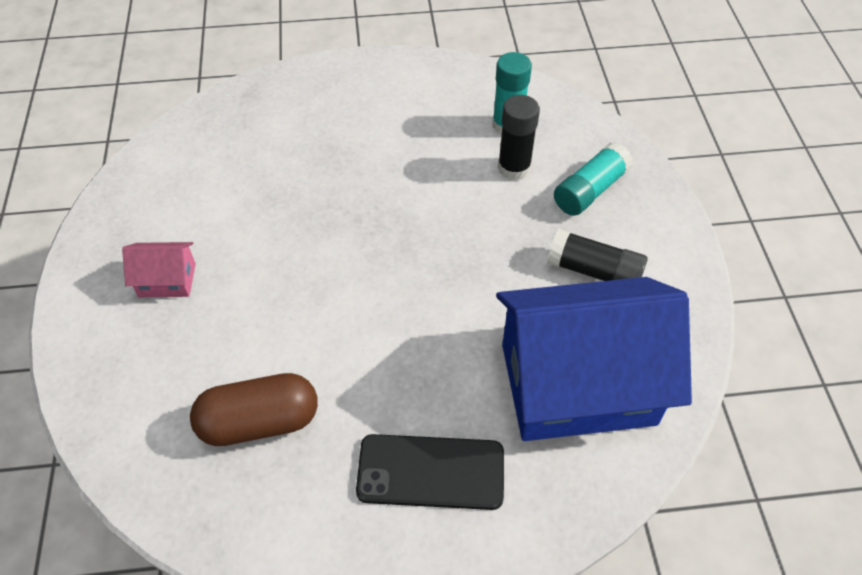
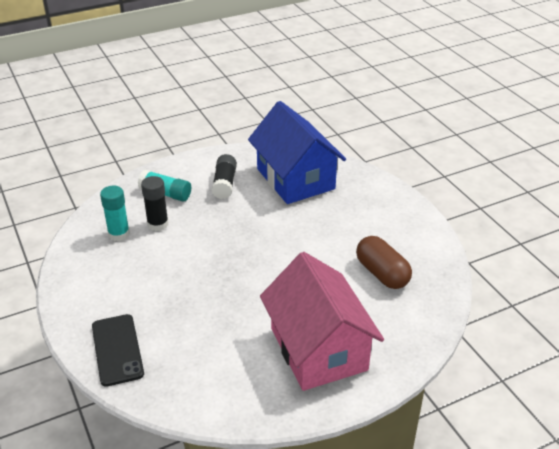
camera: 110 degrees left, 15 degrees down
pink house [122,242,196,297] -> pink house [260,252,384,391], size x2.44
black phone [356,434,504,510] -> black phone moved to [92,314,144,387]

